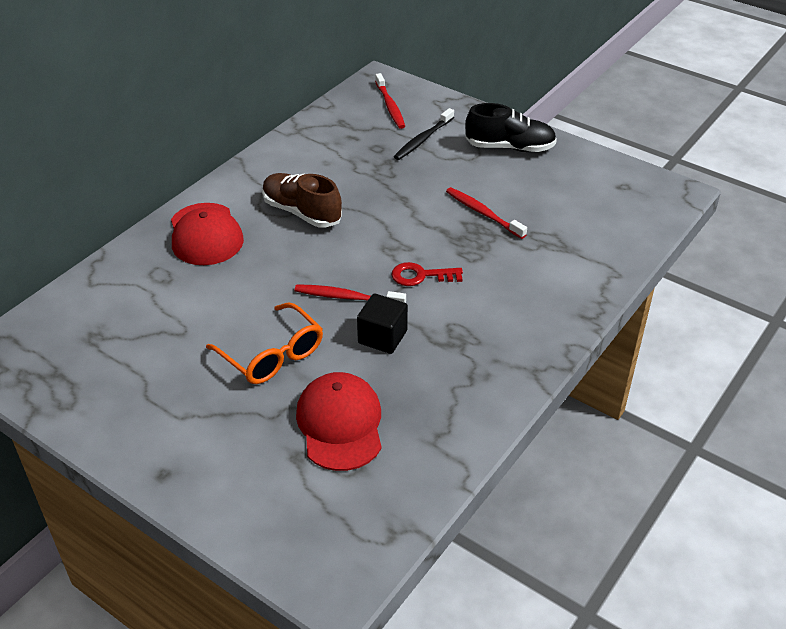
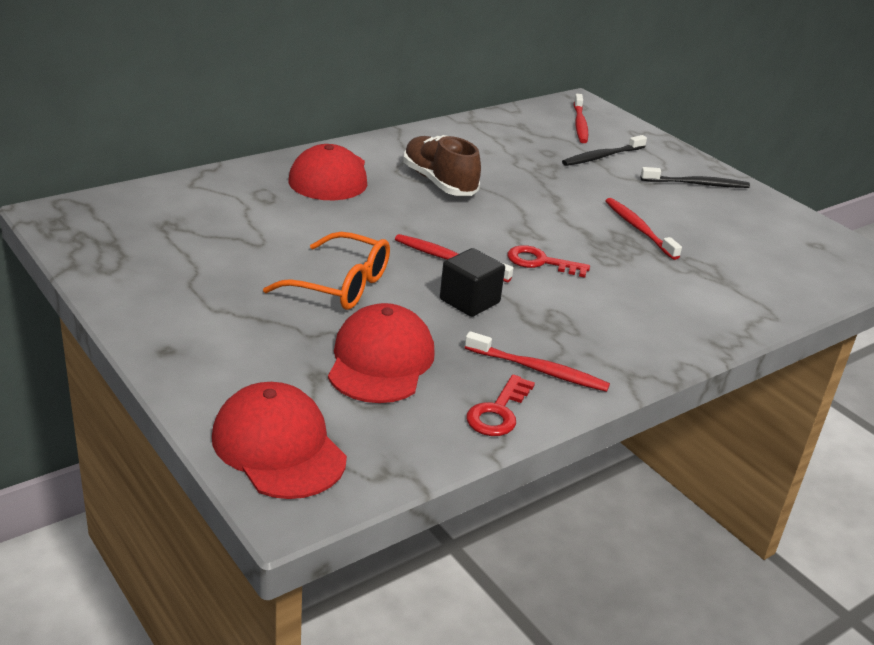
camera: 15 degrees right, 10 degrees down
orange glasses [206,303,323,384] -> orange glasses turned 45 degrees counterclockwise [263,232,390,310]
black shoe [465,103,557,152] -> black toothbrush [641,167,750,188]
none -> red cap [212,382,347,499]
none -> red toothbrush [465,331,610,392]
none -> red key [466,374,535,436]

